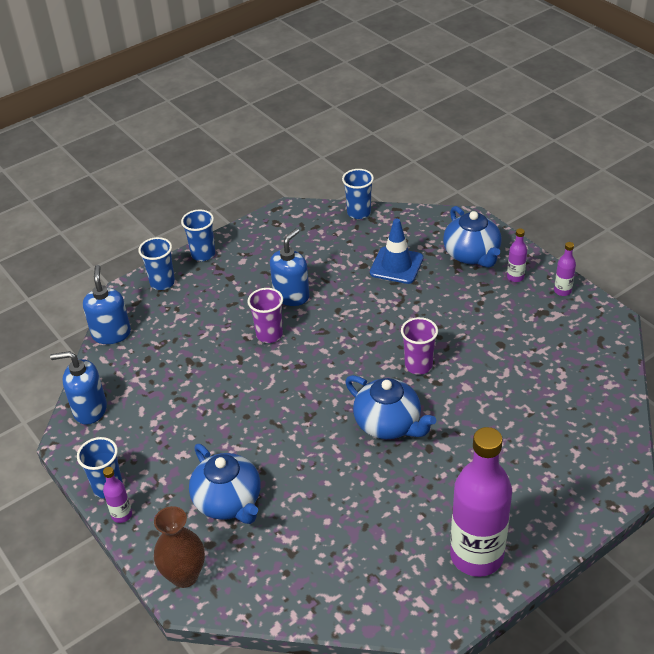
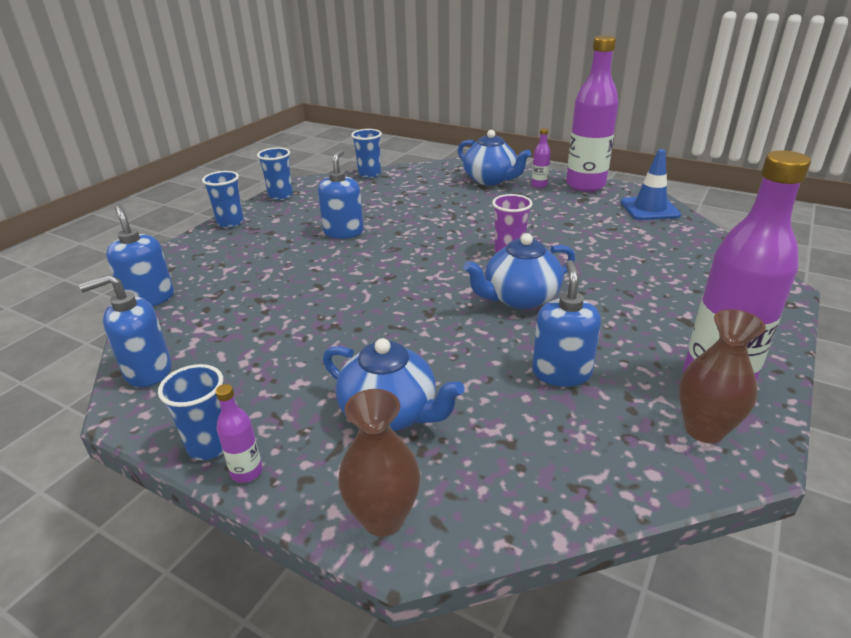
camera: 25 degrees left, 10 degrees down
blue cup [138,237,175,290] -> blue cup moved to [257,147,293,200]
purple cup [248,288,283,343] -> none
blue teapot [345,375,436,439] -> blue teapot turned 135 degrees clockwise [463,233,575,309]
blue traffic cone [370,219,423,284] -> blue traffic cone moved to [621,149,681,220]
purple bottle [554,242,576,296] -> purple bottle [566,36,619,192], size x2.43
none -> blue soap dispenser [532,260,601,387]
none -> brown vase [679,309,766,443]

